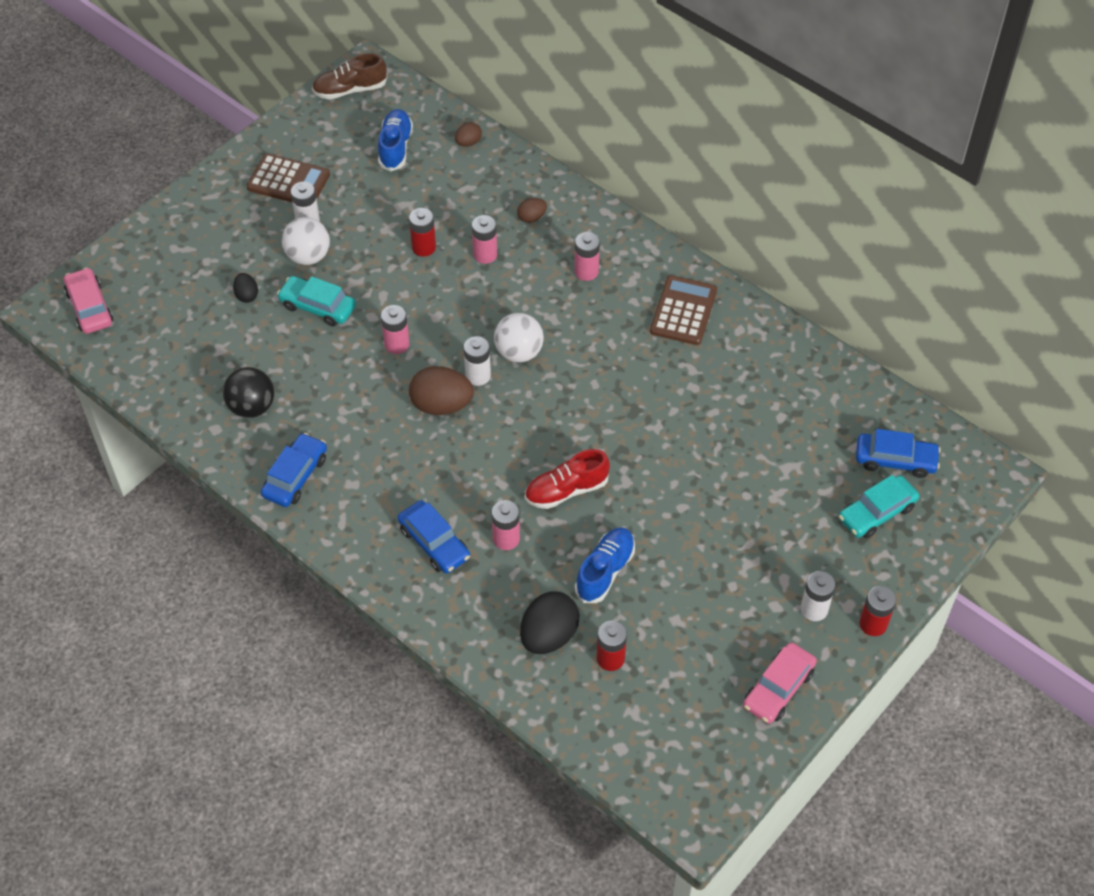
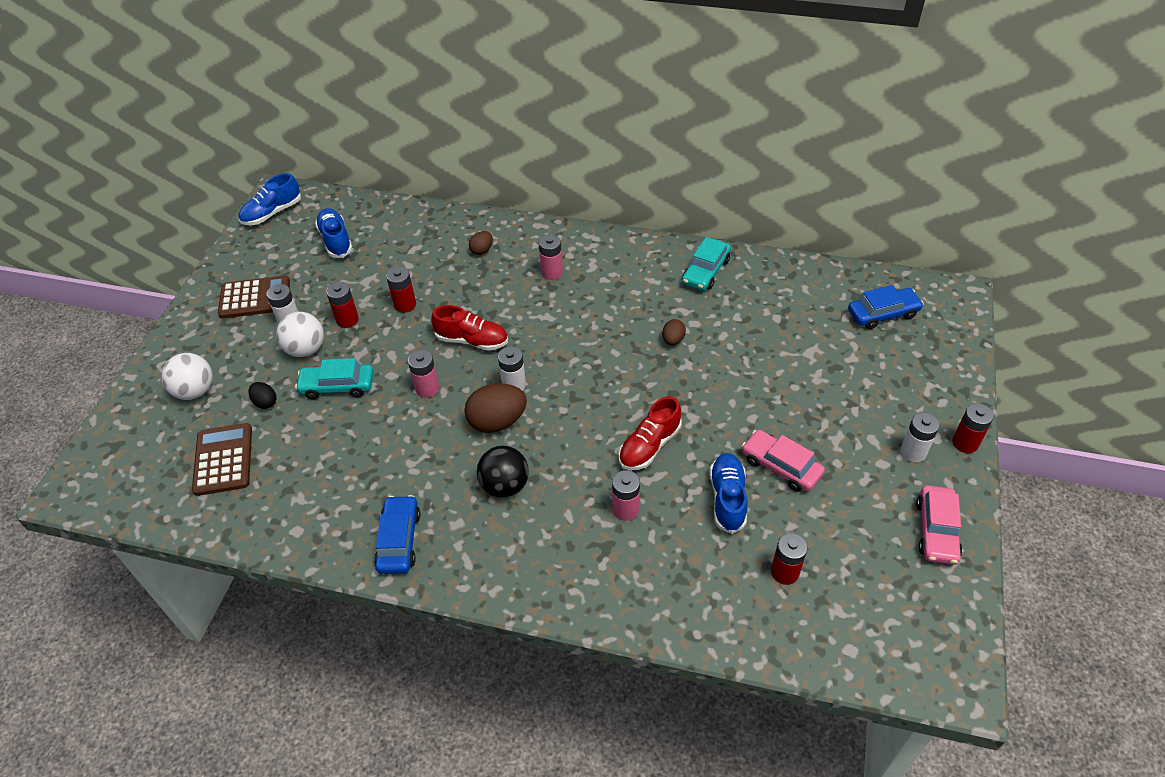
camera: 25 degrees left, 5 degrees down
pink car [64,267,113,334] -> pink car moved to [742,430,825,492]
black ball [223,367,274,418] -> black ball moved to [477,446,529,498]
brown shoe [312,53,387,99] -> blue shoe [238,173,301,225]
blue car [398,500,470,574] -> none
brown egg [455,122,482,147] -> brown egg moved to [662,319,686,345]
pink battery [472,215,497,264] -> none
white ball [494,313,544,362] -> white ball moved to [161,353,213,400]
black egg [520,592,580,654] -> none
brown calculator [650,275,717,345] -> brown calculator moved to [192,423,252,496]
turquoise car [839,475,919,538] -> turquoise car moved to [682,237,731,291]
none -> red battery [326,282,359,328]
none -> red shoe [431,305,508,351]

